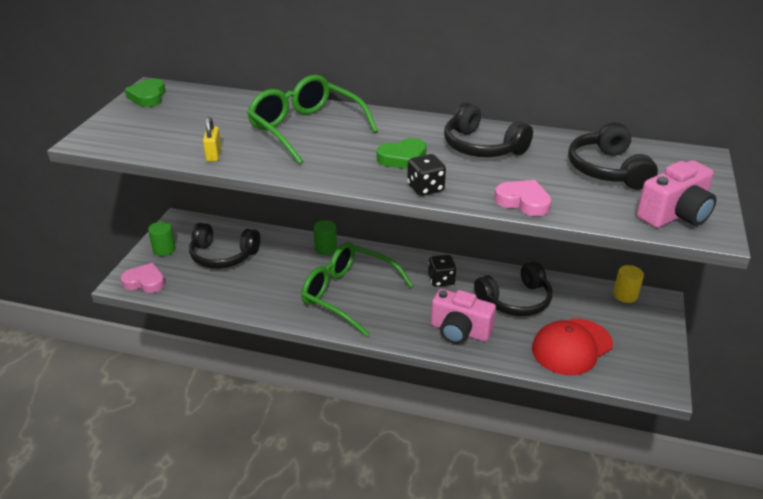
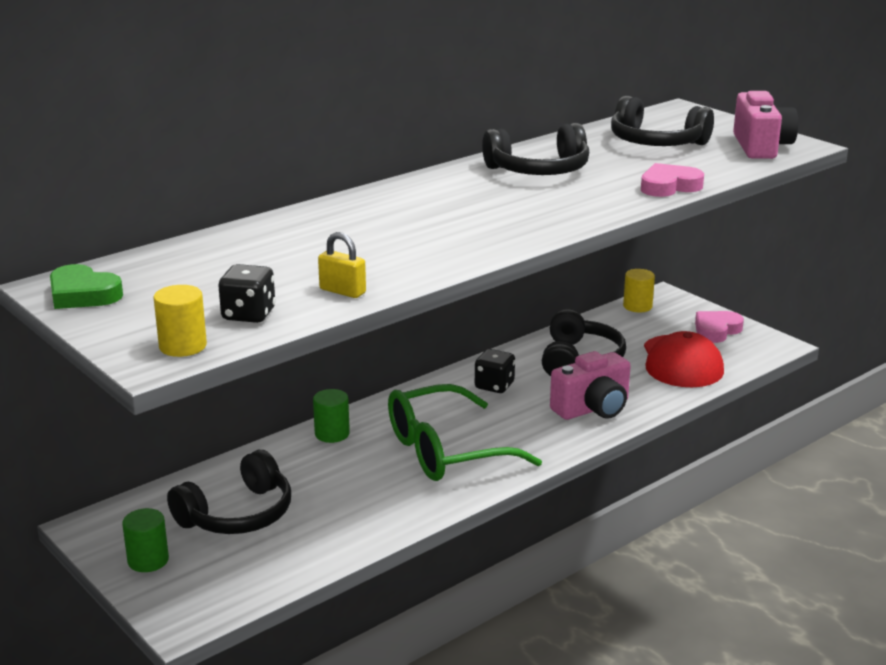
camera: 55 degrees left, 10 degrees down
pink heart [121,263,165,293] -> pink heart moved to [695,311,744,343]
green glasses [247,75,378,164] -> none
green heart [377,138,426,169] -> none
black dice [407,154,446,196] -> black dice moved to [218,264,276,323]
none -> yellow cylinder [153,285,207,357]

